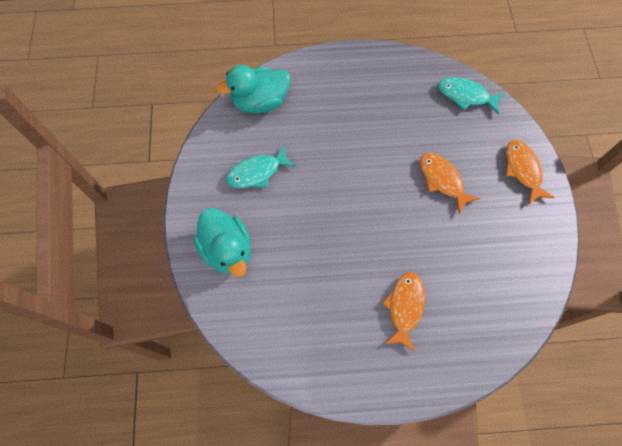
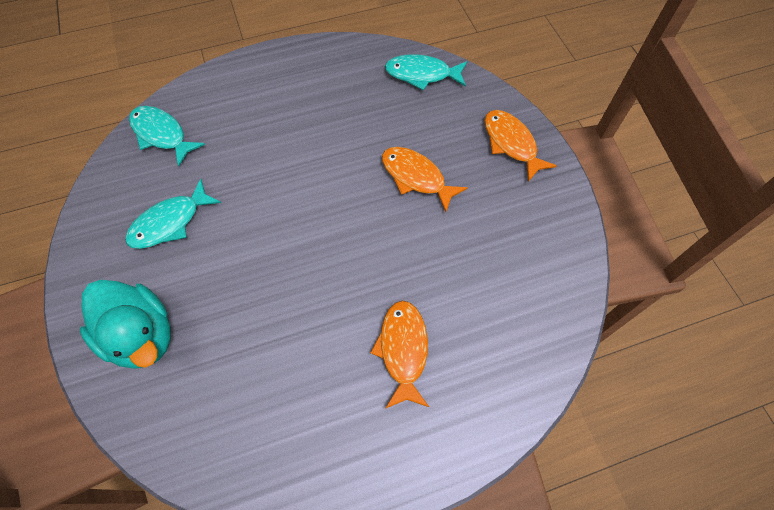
camera: 15 degrees left, 5 degrees down
turquoise duck [216,65,290,113] -> turquoise fish [129,106,205,167]

